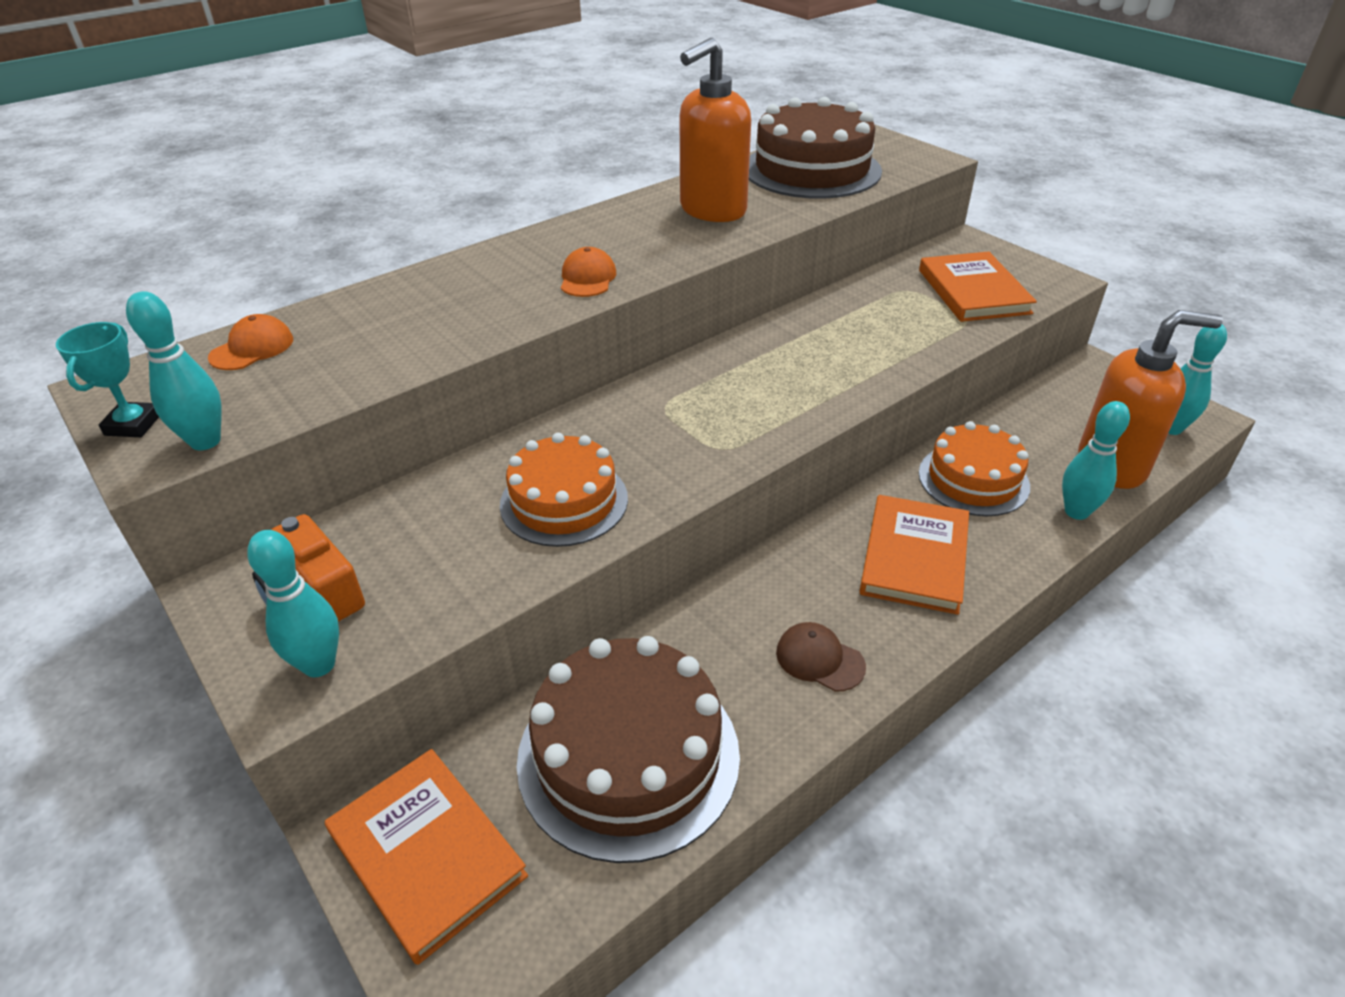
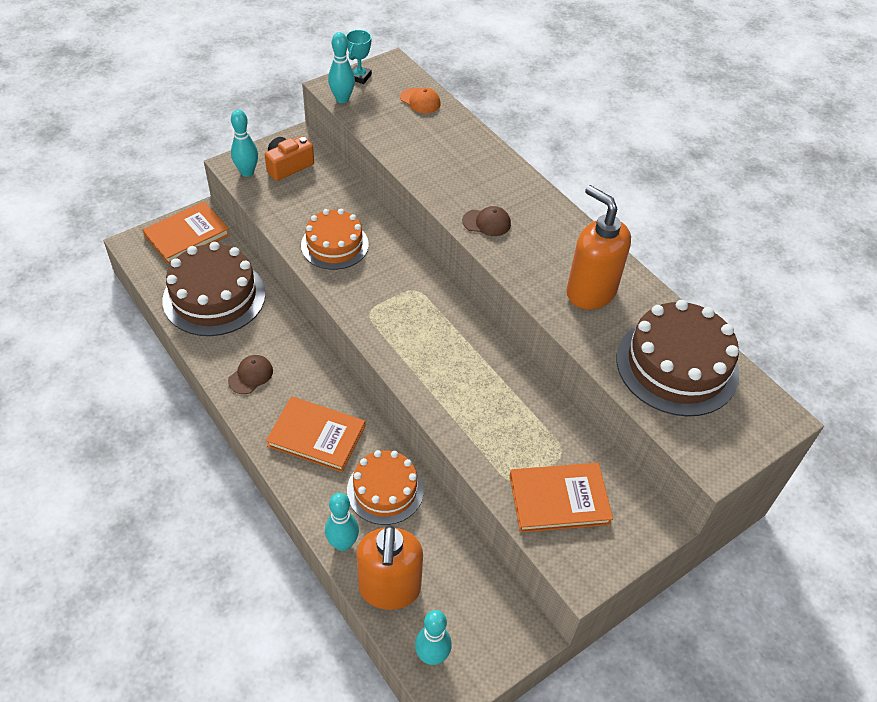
camera: 90 degrees right, 10 degrees up
turquoise trophy [56,322,159,437] -> turquoise trophy turned 75 degrees counterclockwise [346,30,372,84]
orange cap [561,247,616,297] -> brown cap [462,206,511,236]

